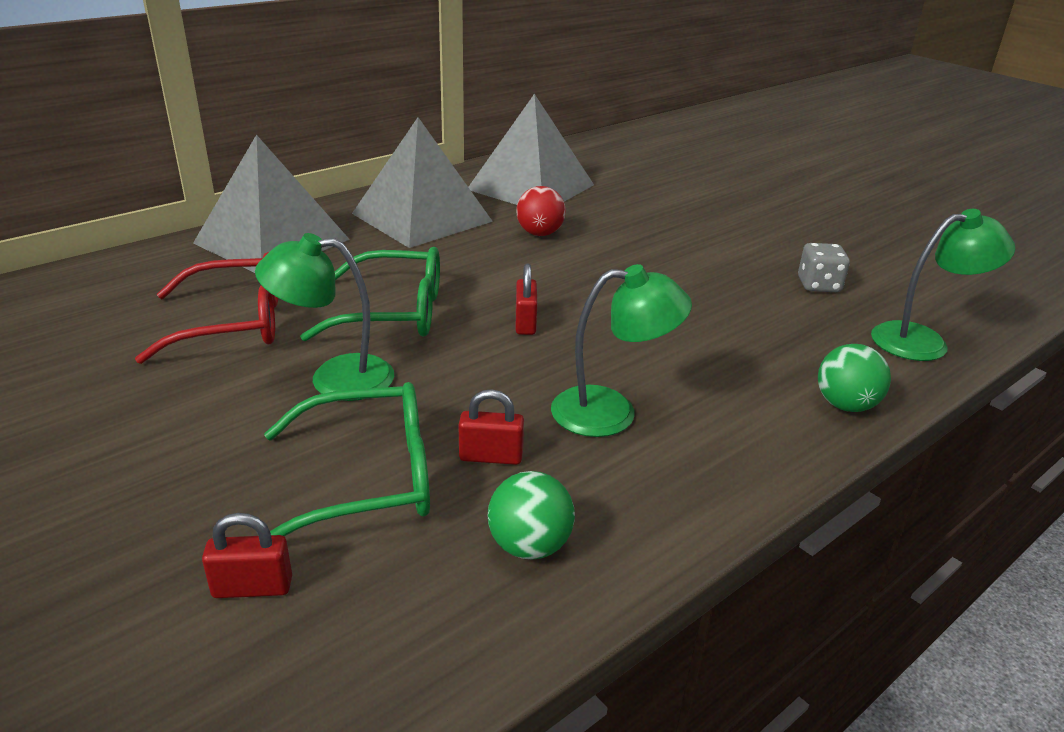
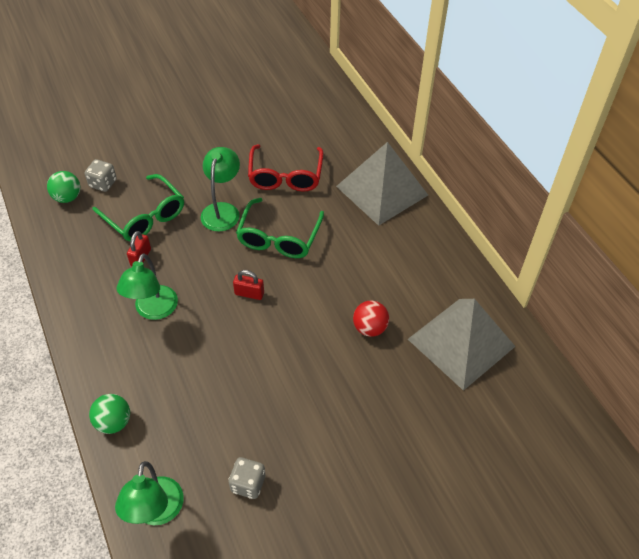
camera: 105 degrees right, 20 degrees up
red padlock [202,513,292,598] -> grey dice [85,159,117,192]
green glasses [264,382,430,536] -> green glasses turned 45 degrees counterclockwise [92,174,184,241]
grey pyramid [352,117,493,248] -> none
green ball [488,471,575,560] -> green ball moved to [47,171,80,203]

